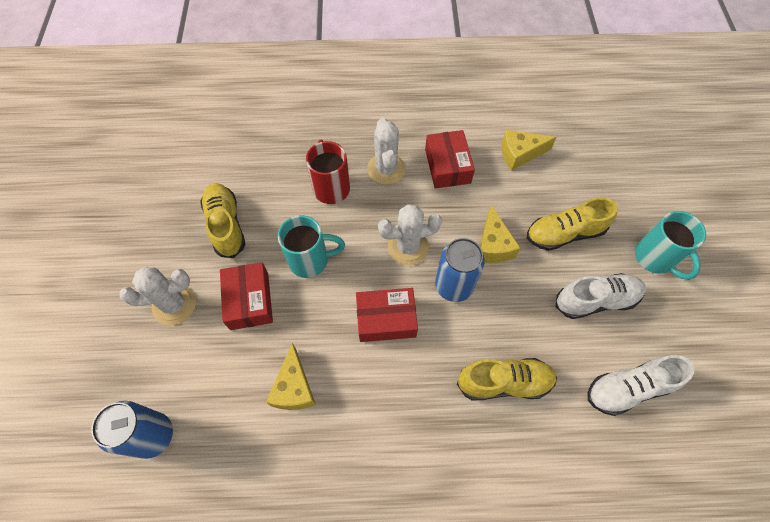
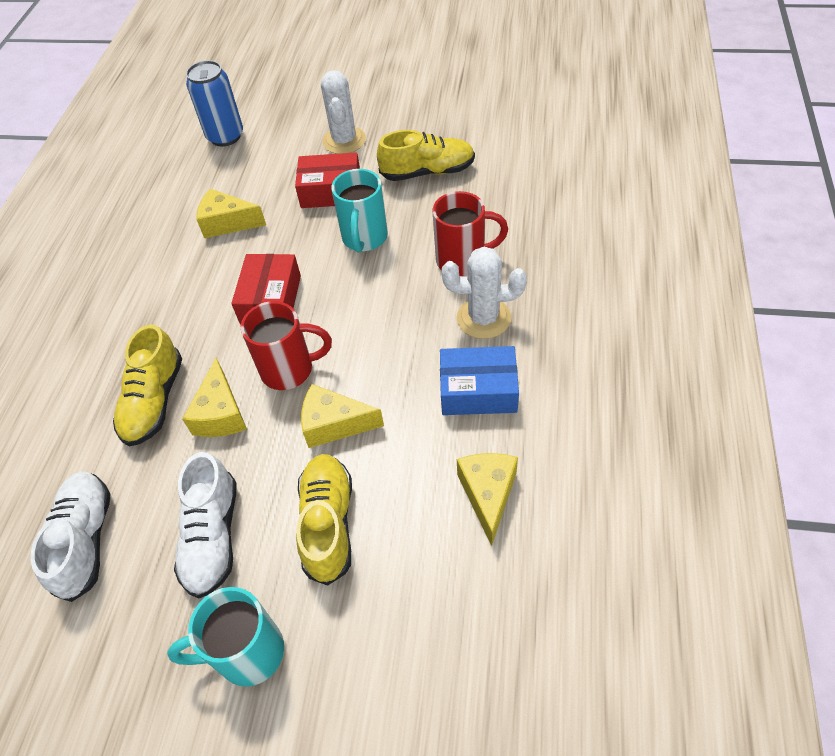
camera: 105 degrees right, 10 degrees down
white cactus [378,204,442,265] -> none
red box [425,130,475,189] -> blue box [440,346,519,415]
blue can [435,238,485,302] -> red mug [241,301,332,390]
none -> yellow cheese [182,358,247,437]

